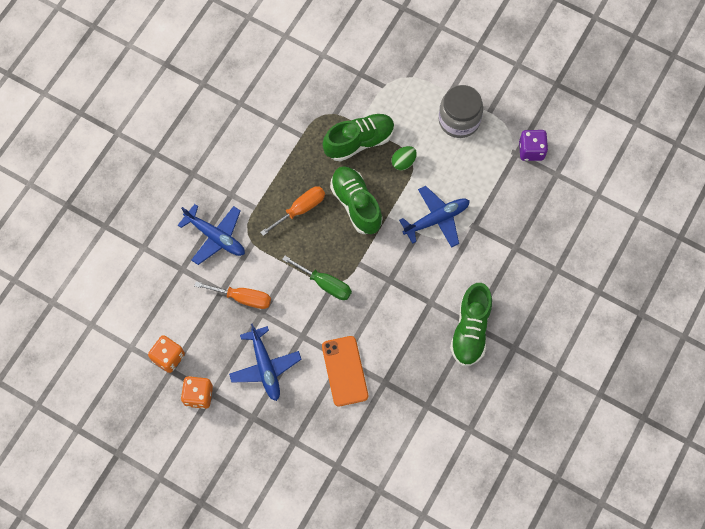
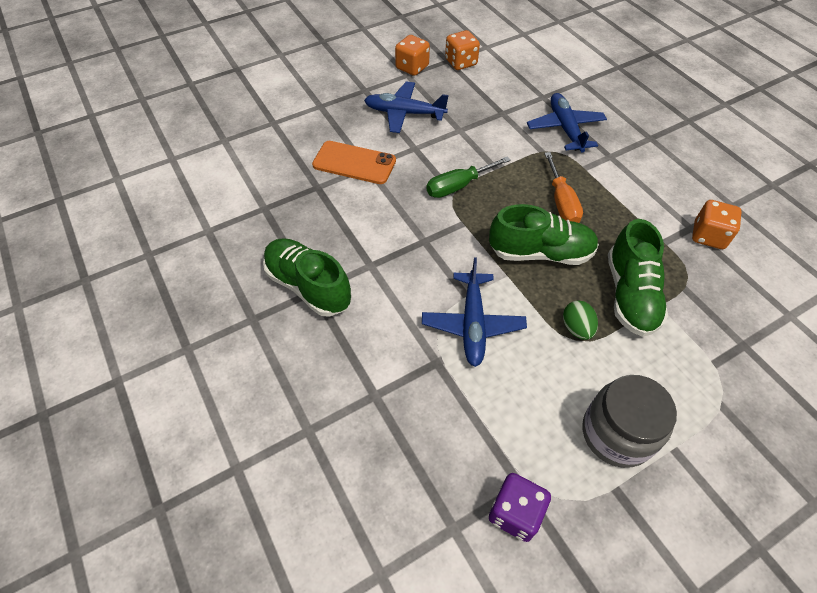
camera: 120 degrees right, 15 degrees down
blue plane [178,204,245,265] -> blue plane turned 105 degrees clockwise [527,93,607,152]
orange screwdriver [194,282,271,309] -> none
none -> orange dice [692,200,742,249]

